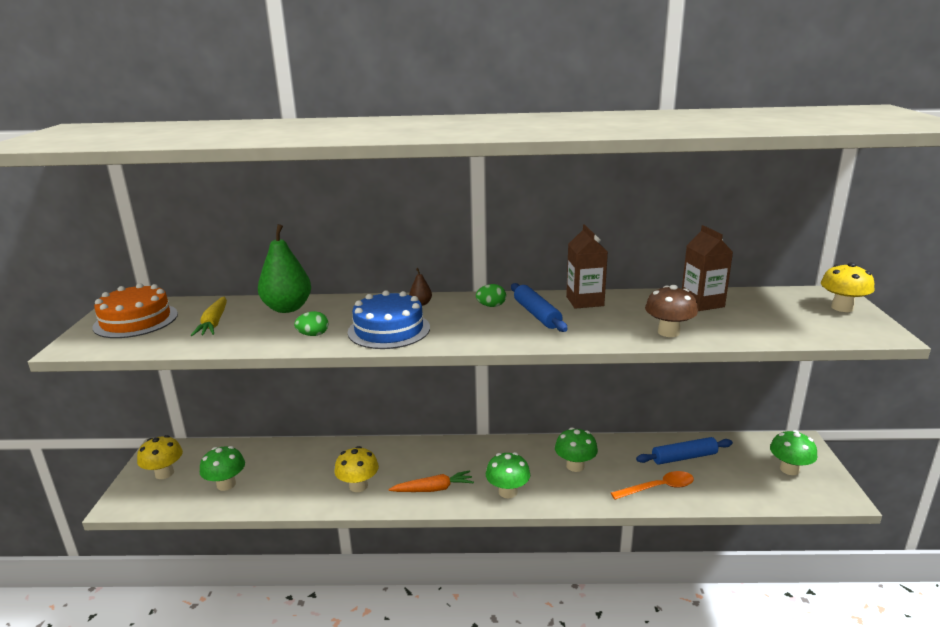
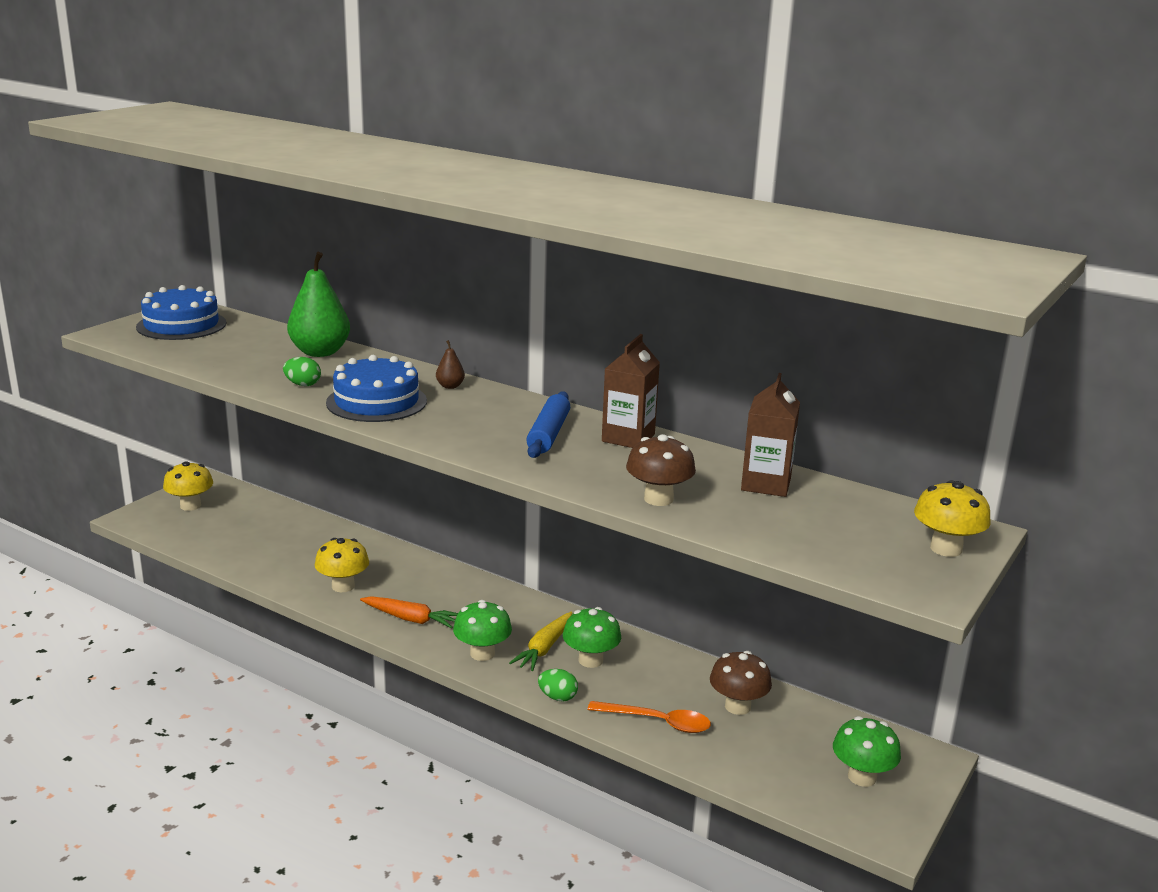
camera: 30 degrees right, 0 degrees up
orange cake [92,283,178,338] -> blue cake [136,285,226,340]
yellow carrot [191,297,227,336] -> yellow carrot moved to [509,612,572,671]
green mushroom [200,446,245,491] -> none
green egg [476,284,506,307] -> green egg moved to [538,669,578,701]
blue rolling pin [636,437,733,465] -> brown mushroom [710,651,772,715]

